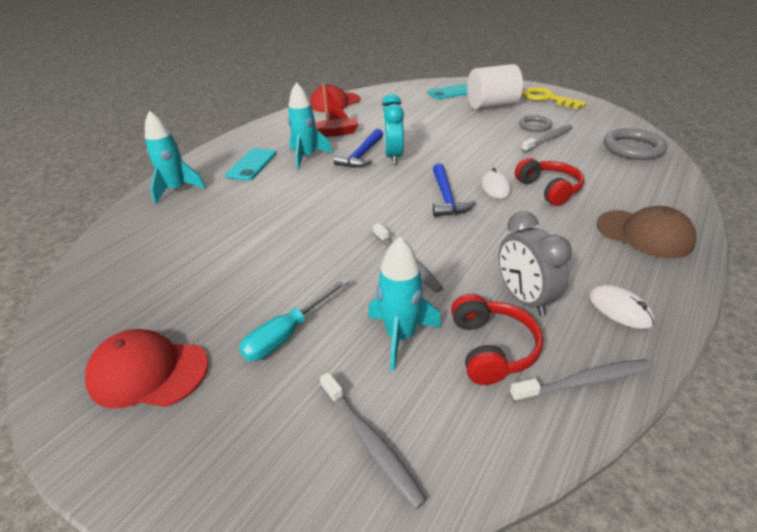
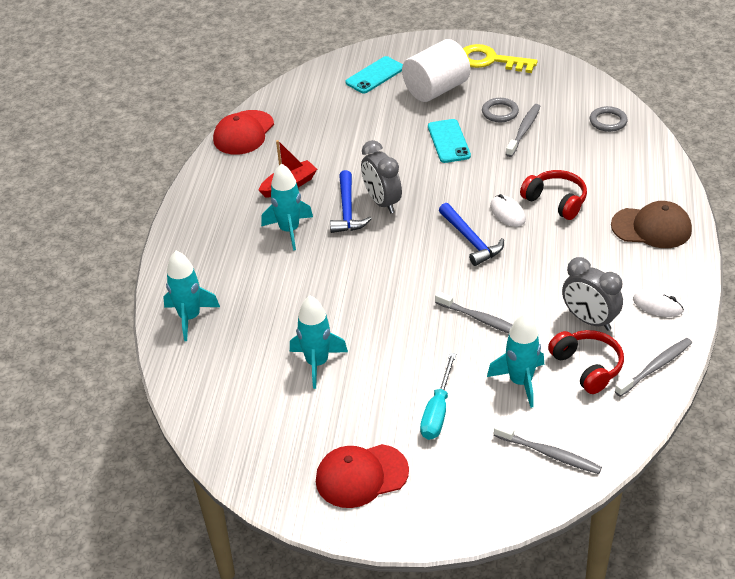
camera: 25 degrees left, 5 degrees up
turquoise phone [225,148,276,180] -> turquoise phone moved to [428,119,471,163]
turquoise clock [382,94,404,164] -> grey clock [361,140,402,213]
grey ring [604,128,668,160] -> grey ring [590,106,627,132], size x0.62
none -> turquoise rocket [290,296,348,389]

